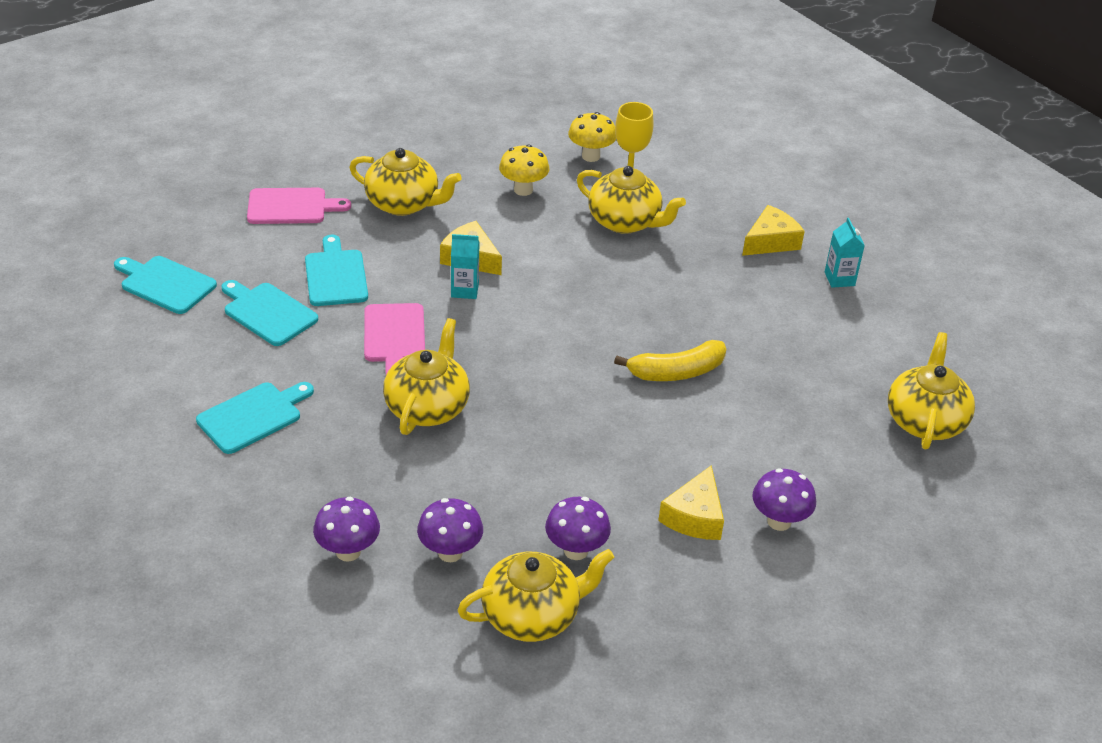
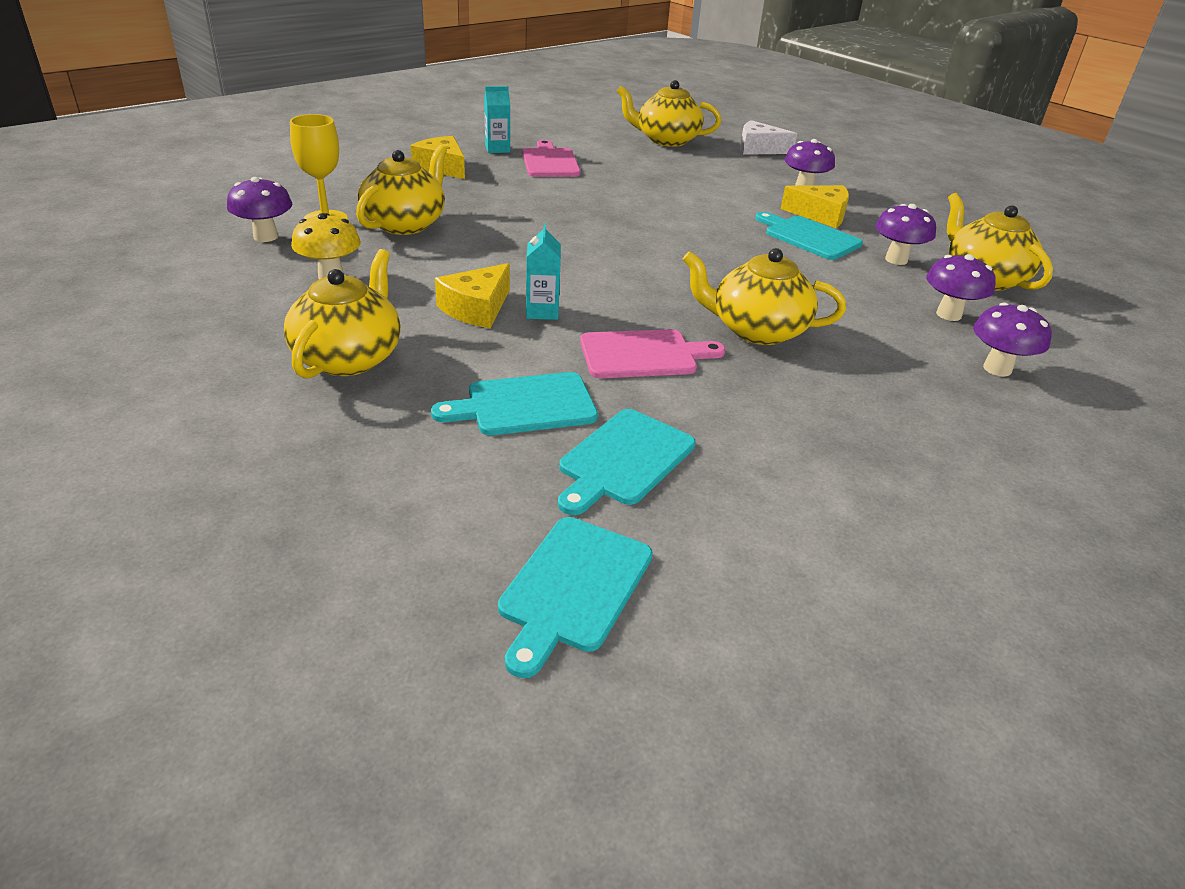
camera: 95 degrees left, 5 degrees down
turquoise cutting board [196,382,314,454] -> turquoise cutting board moved to [755,212,863,260]
pink cutting board [247,188,351,224] -> pink cutting board moved to [522,140,580,177]
yellow mushroom [568,112,616,162] -> purple mushroom [227,177,292,242]
yellow banana [614,340,726,381] -> none
none -> white cheese [740,120,797,155]

